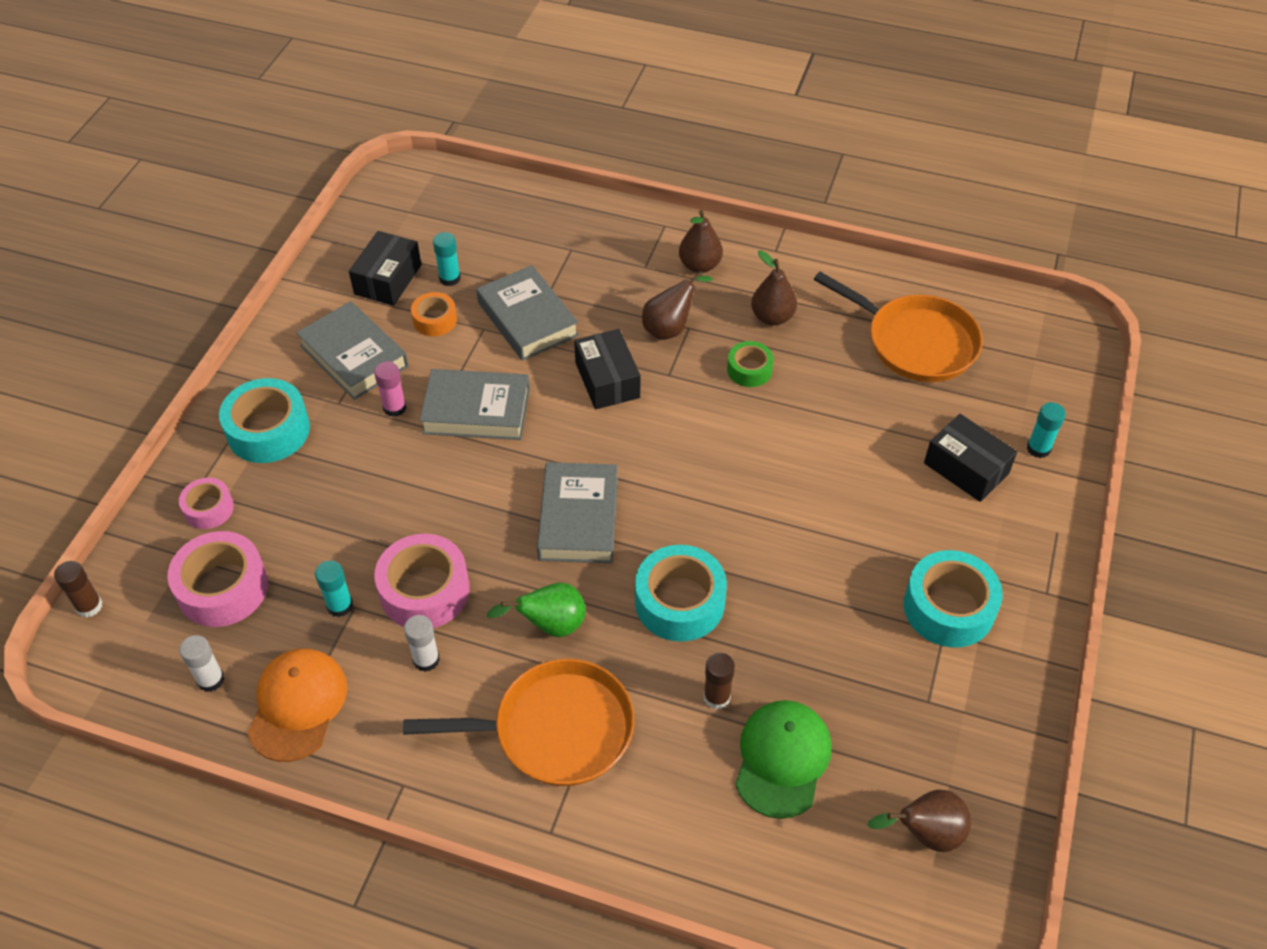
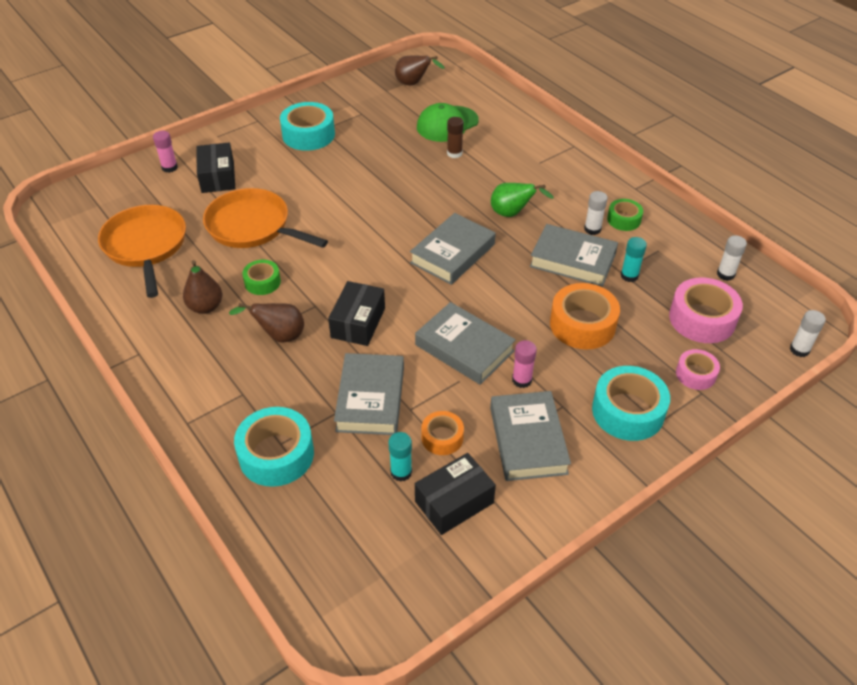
camera: 145 degrees left, 5 degrees down
brown glue stick [54,561,102,618] -> white glue stick [790,310,826,357]
orange cap [248,648,347,762] -> none
pink tape [374,534,470,628] -> grey book [530,224,618,287]
orange pan [403,659,634,786] -> orange pan moved to [203,188,328,248]
turquoise tape [635,545,727,642] -> turquoise tape moved to [234,407,314,487]
brown pear [679,210,723,273] -> none
turquoise glue stick [1027,402,1066,458] -> pink glue stick [153,131,178,173]
none -> orange tape [550,283,620,349]
none -> green tape [607,199,643,231]

